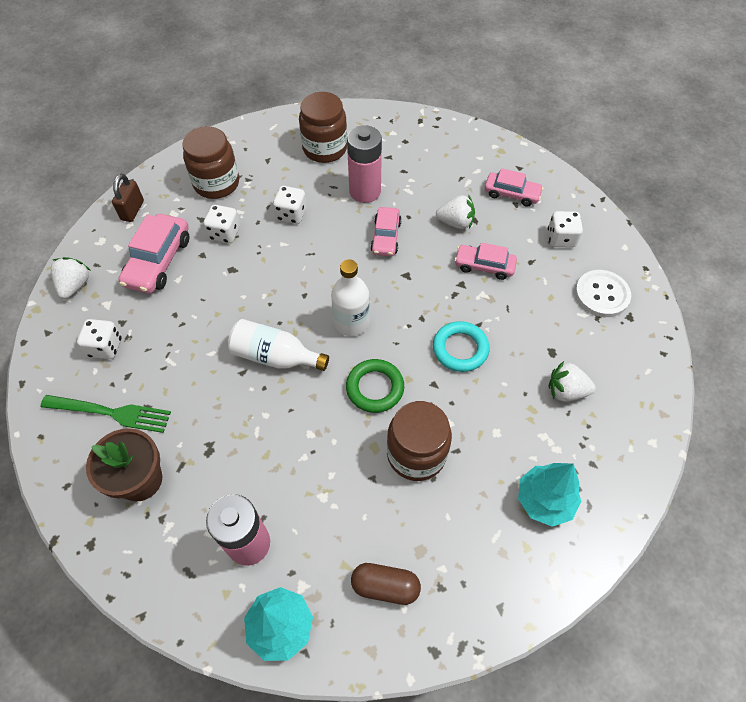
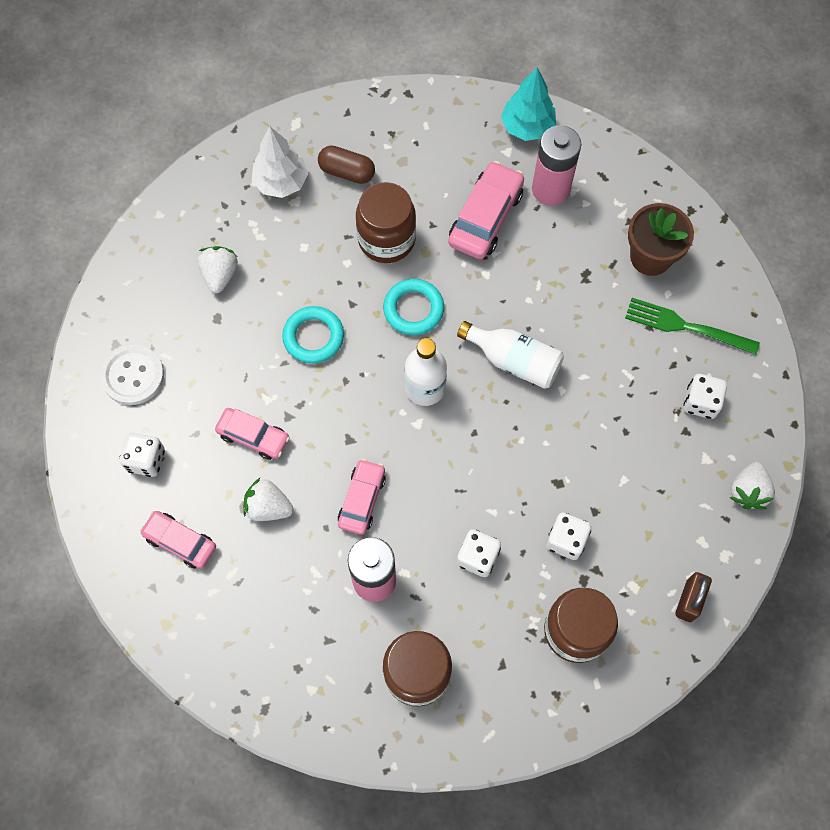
camera: 170 degrees left, 10 degrees up
pink car [118,214,189,293] -> pink car moved to [448,161,524,259]
green ring [346,359,404,413] -> turquoise ring [383,279,444,335]
brown capsule [351,563,421,605] -> brown capsule moved to [318,146,375,184]
turquoise tree [518,463,581,527] -> white tree [252,126,308,198]
white strawberry [548,361,596,401] -> white strawberry turned 105 degrees counterclockwise [198,246,238,293]

